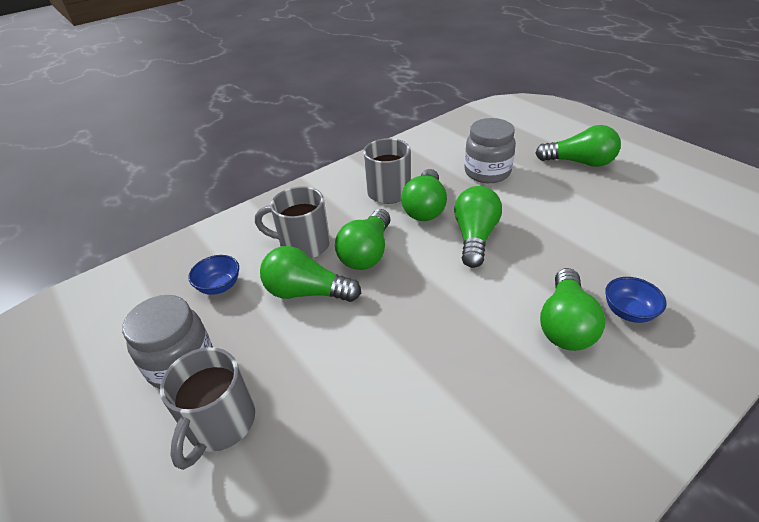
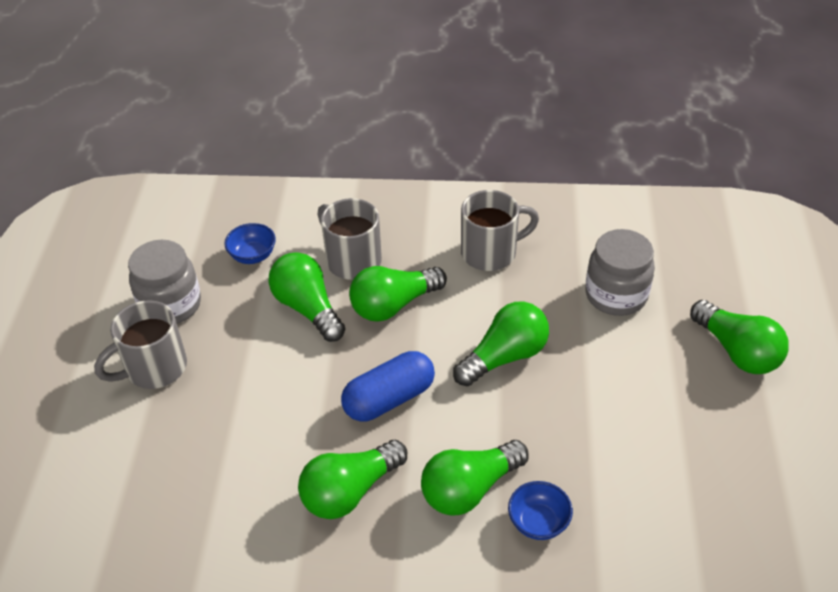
camera: 40 degrees right, 5 degrees up
green light bulb [401,169,447,221] -> green light bulb moved to [298,440,407,519]
none -> blue capsule [341,351,435,422]

